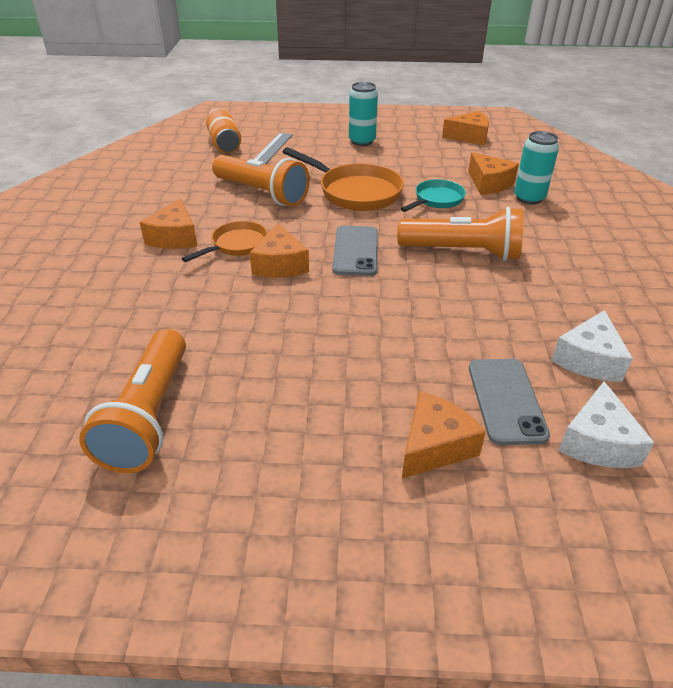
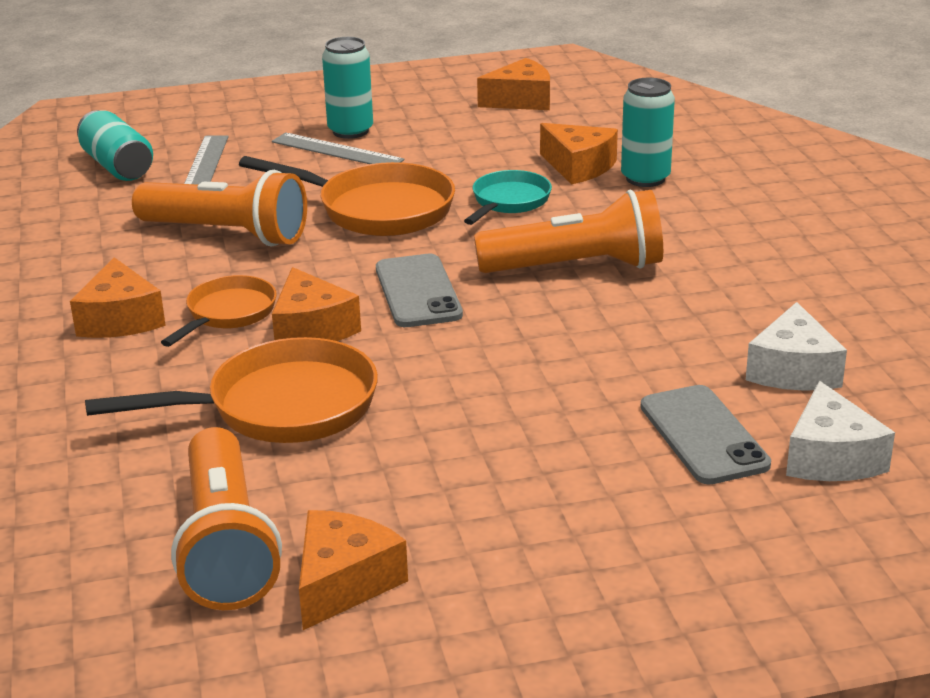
camera: 15 degrees left, 10 degrees down
orange can [206,109,241,153] -> turquoise can [77,110,153,181]
orange cheese [402,391,486,479] -> orange cheese moved to [299,510,408,630]
none -> orange pan [85,337,378,443]
none -> grey ruler [272,132,404,164]

